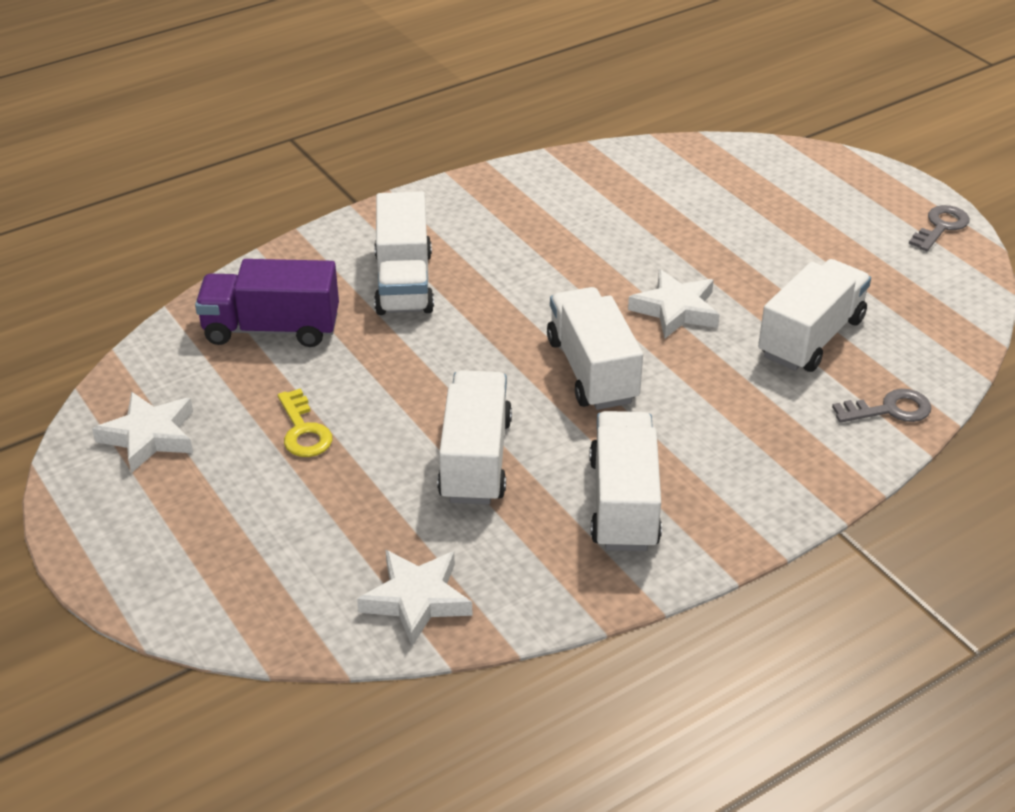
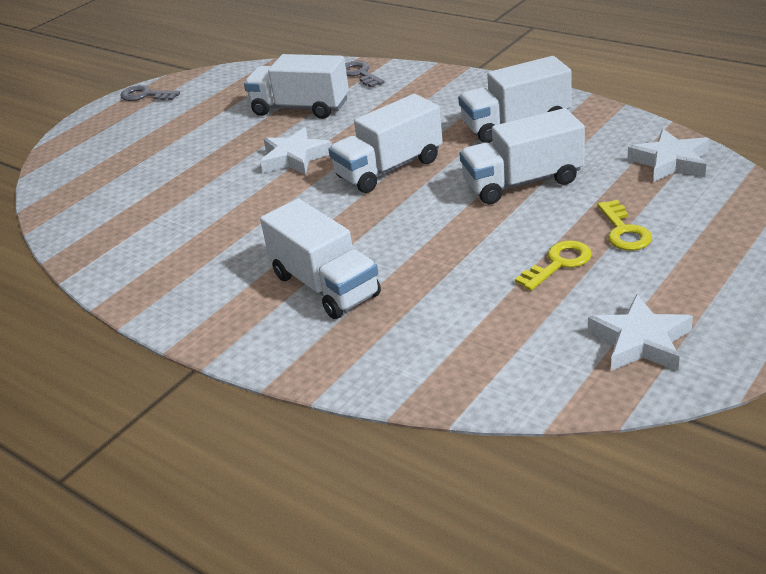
camera: 105 degrees left, 5 degrees down
purple truck [195,259,339,347] -> none
white truck [374,192,434,315] -> white truck turned 75 degrees clockwise [260,199,381,319]
none -> yellow key [597,200,652,251]

